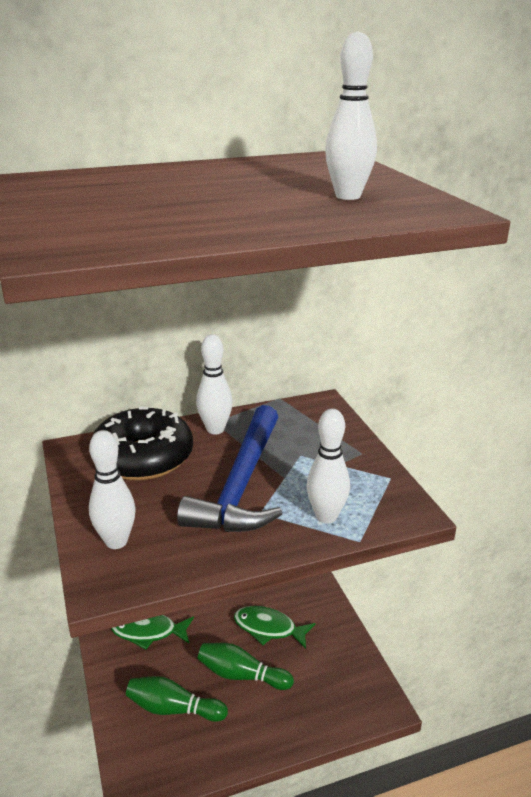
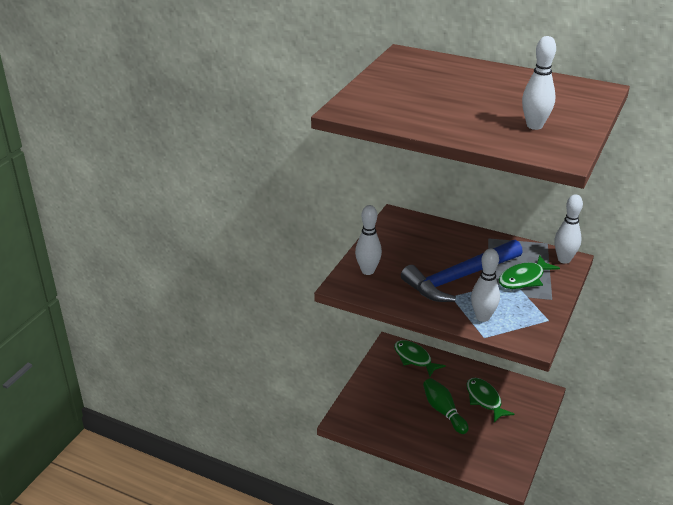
camera: 45 degrees right, 5 degrees up
black donut [92,407,193,480] -> none
green bowling pin [126,676,228,722] -> none
white bowling pin [196,334,233,434] -> white bowling pin moved to [554,194,583,264]
none -> green fish [499,255,560,289]

